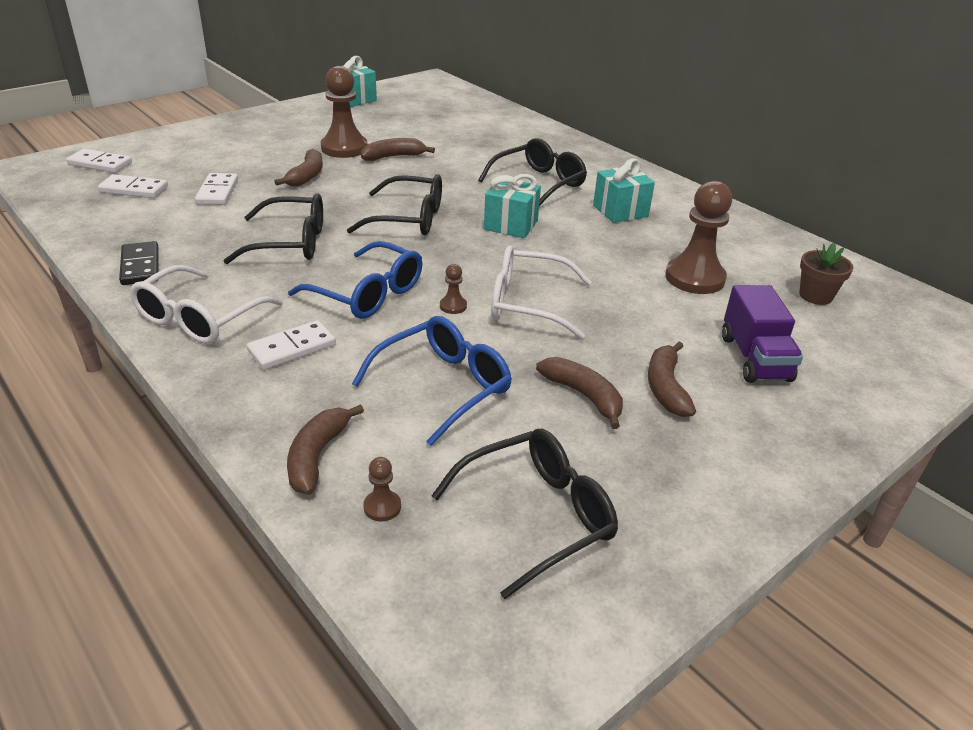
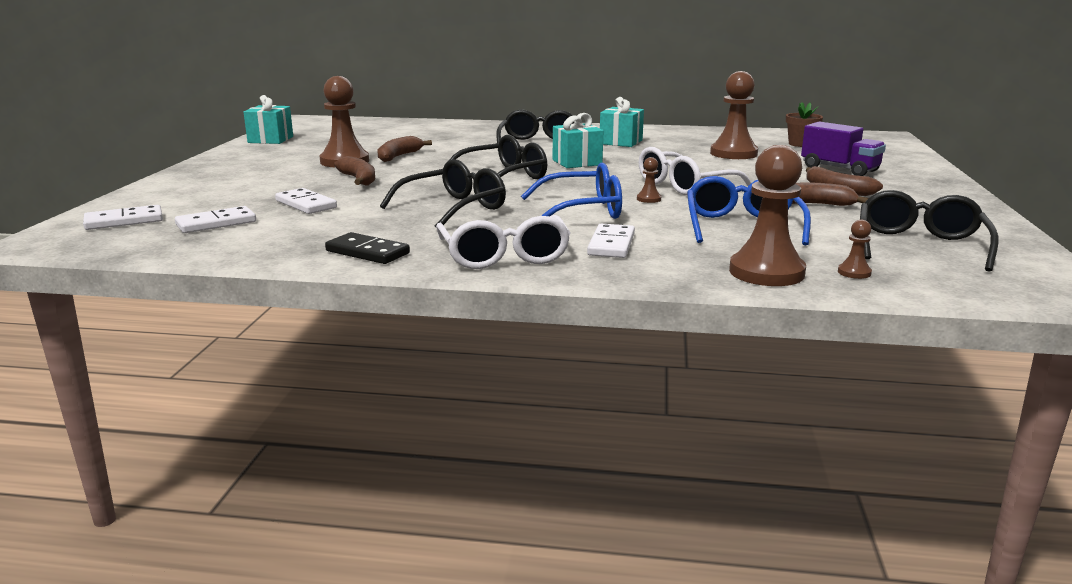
camera: 40 degrees left, 15 degrees down
brown banana [287,404,364,495] -> brown pawn [729,145,806,286]

